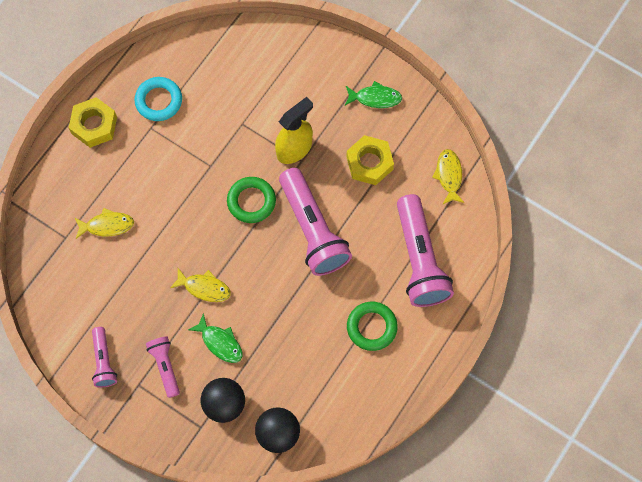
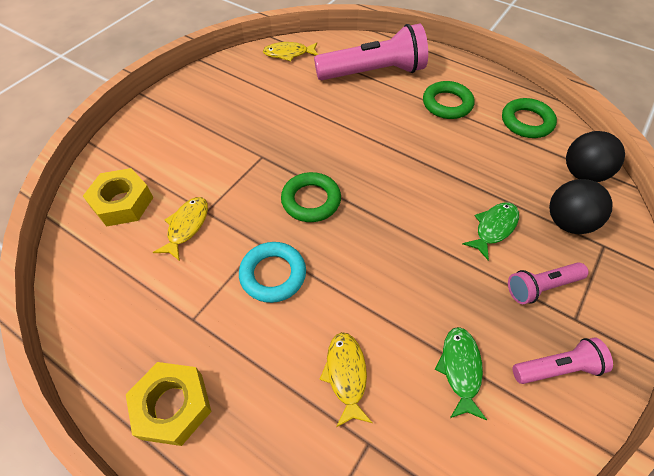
camera: 90 degrees left, 15 degrees down
turquoise ring [134,77,182,121] -> turquoise ring moved to [239,242,306,303]
yellow fish [170,268,231,302] -> yellow fish moved to [153,197,208,261]
yellow spray bottle [275,97,313,164] -> none
pink flashlight [279,168,352,276] -> none
green fish [345,81,402,108] -> green fish moved to [434,327,487,420]
yellow nut [346,135,394,185] -> yellow nut moved to [83,168,154,227]
none -> green ring [502,98,557,138]

